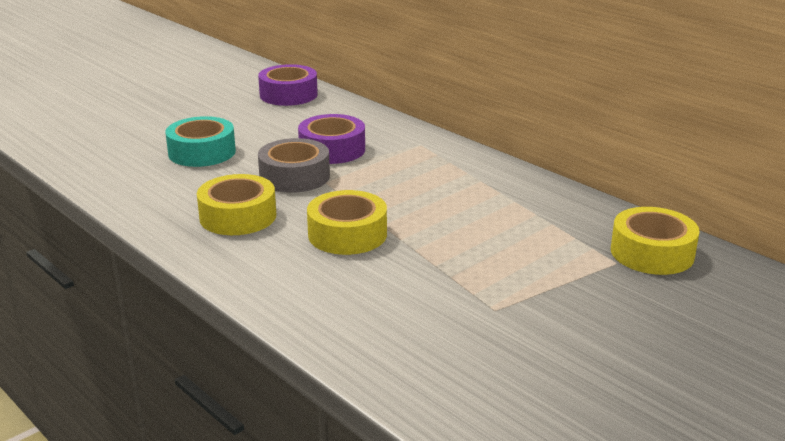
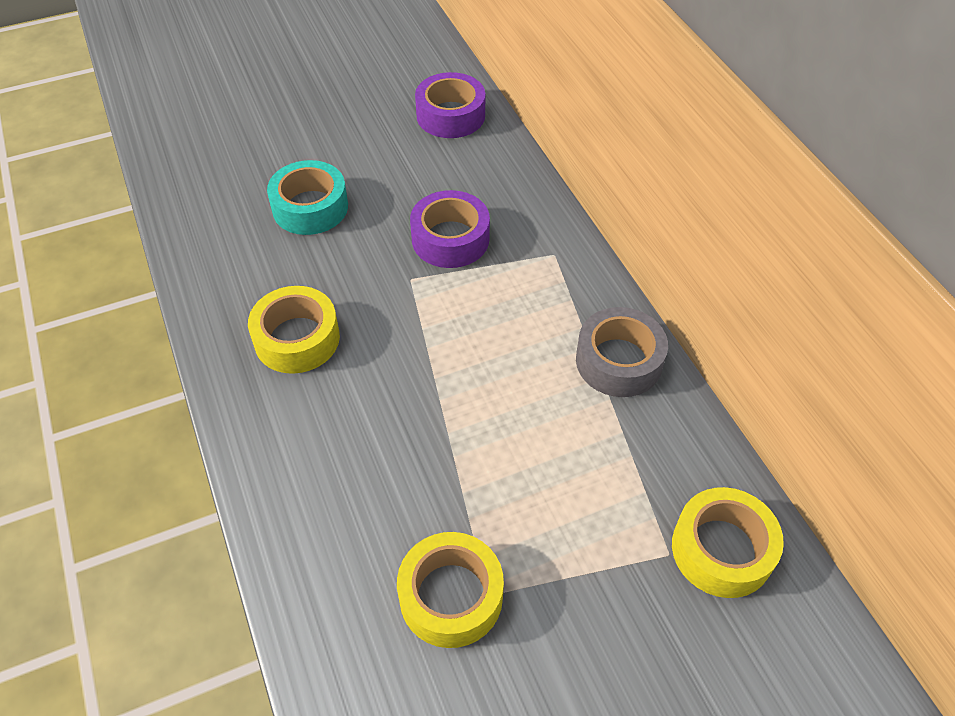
camera: 20 degrees right, 25 degrees up
grey tape [258,138,330,193] -> grey tape moved to [576,307,668,397]
yellow tape [307,190,387,255] -> yellow tape moved to [397,532,504,648]

